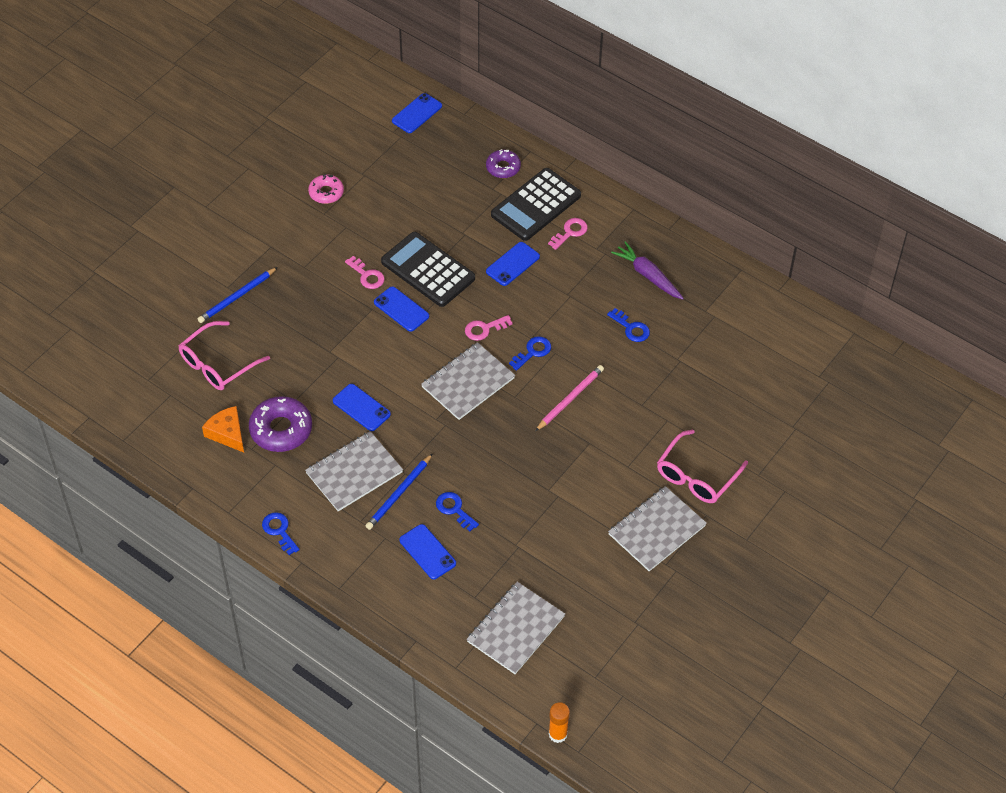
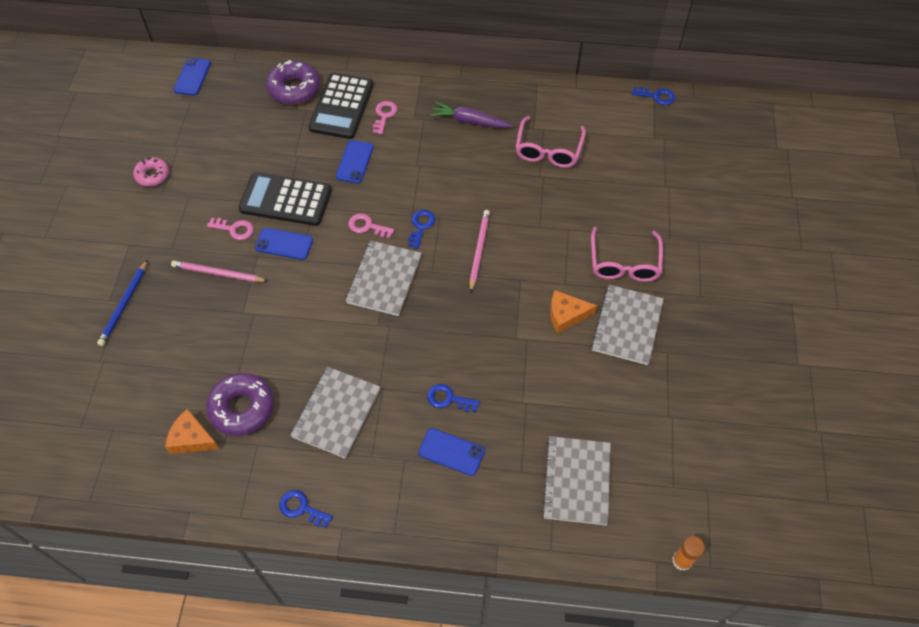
camera: 30 degrees left, 5 degrees up
pink glasses [178,321,270,390] -> pink glasses moved to [515,116,586,168]
blue phone [333,384,391,431] -> none
blue pencil [366,454,432,530] -> none
pink key [465,315,513,341] -> pink key turned 75 degrees clockwise [348,213,394,238]
purple donut [486,149,521,178] -> purple donut [266,60,320,104], size x1.64
blue key [607,308,650,342] -> blue key moved to [632,87,675,105]
none -> pink pencil [171,261,267,282]
none -> orange cheese [550,290,597,334]

